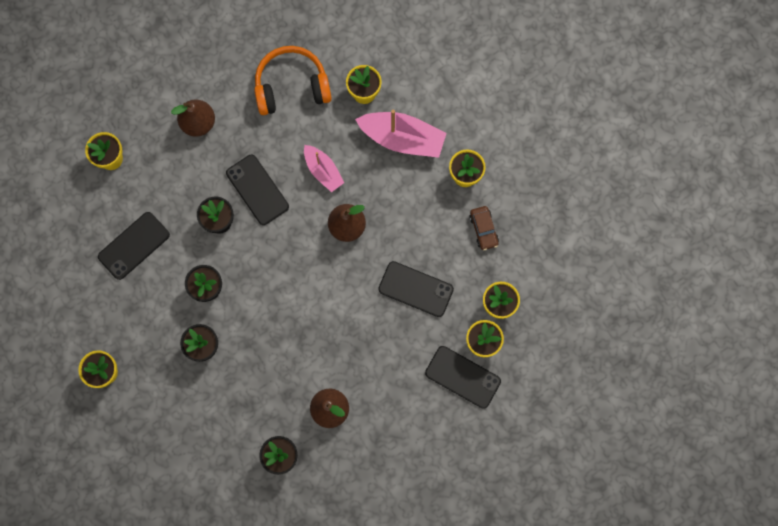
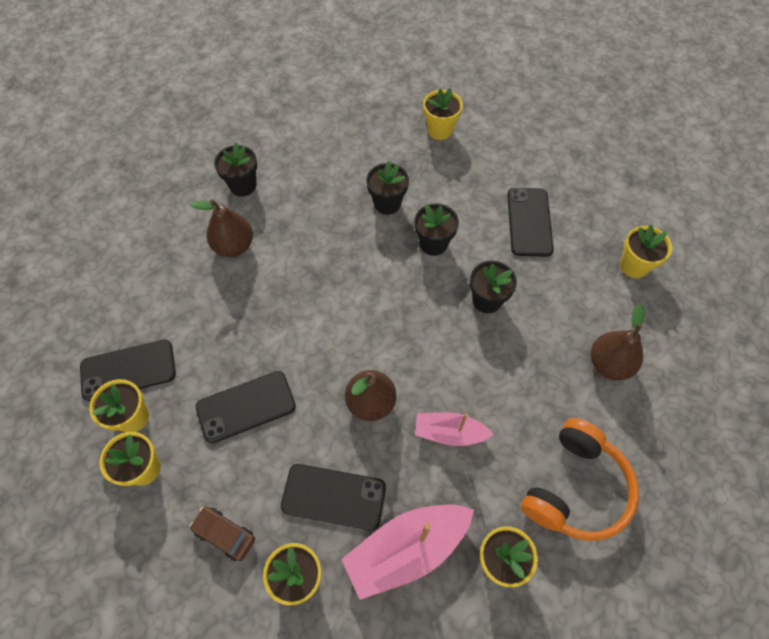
camera: 135 degrees right, 15 degrees down
black phone [226,155,289,225] -> black phone moved to [281,464,386,531]

